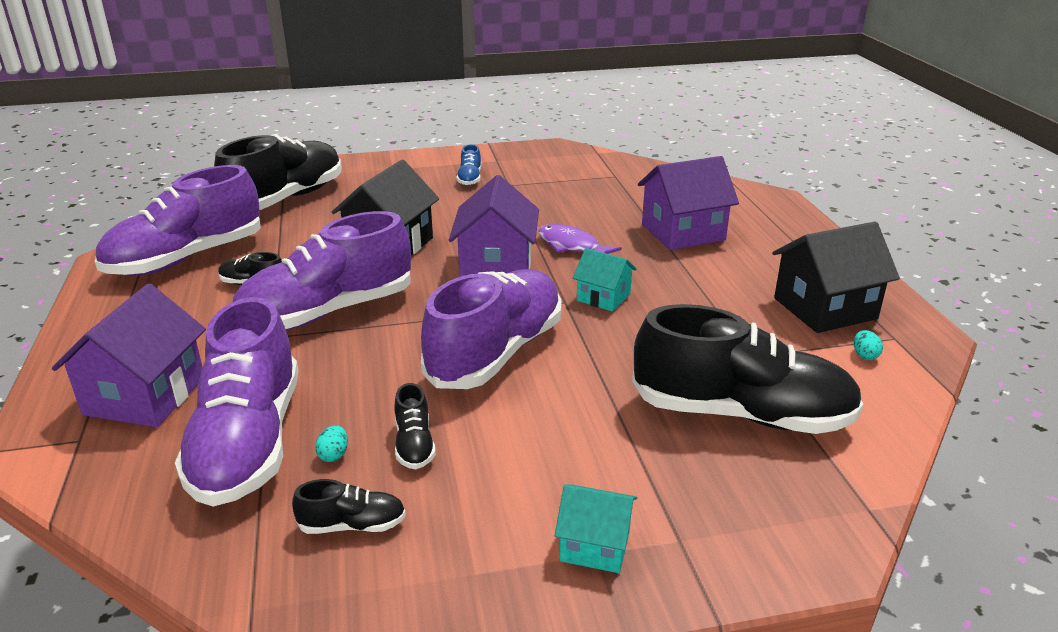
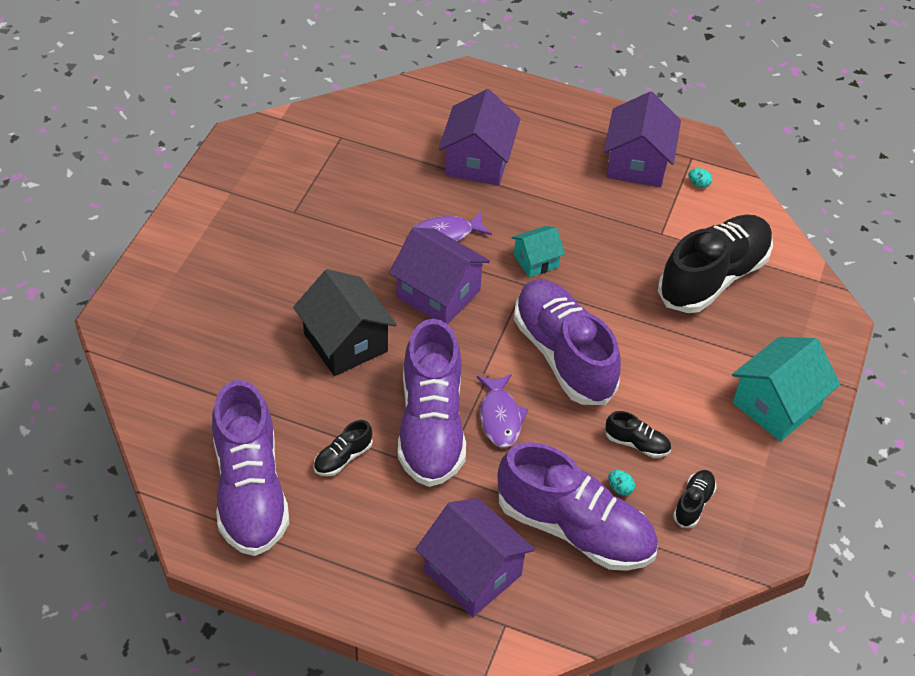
camera: 60 degrees left, 20 degrees up
black shoe [214,134,341,210] -> none
blue shoe [457,144,481,186] -> none
turquoise house [555,484,637,573] -> turquoise house [732,337,840,442], size x1.76
black house [772,222,900,333] -> purple house [604,92,681,187]
none -> purple fish [477,374,528,448]

